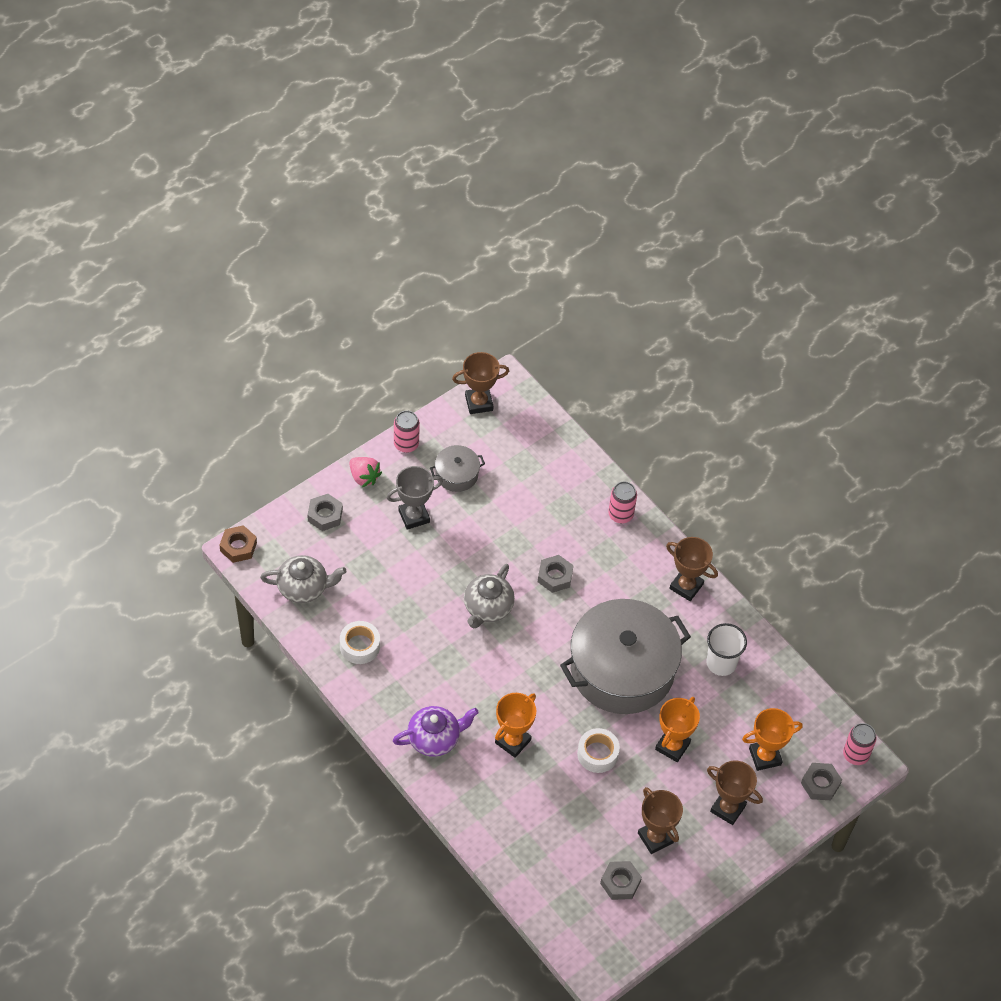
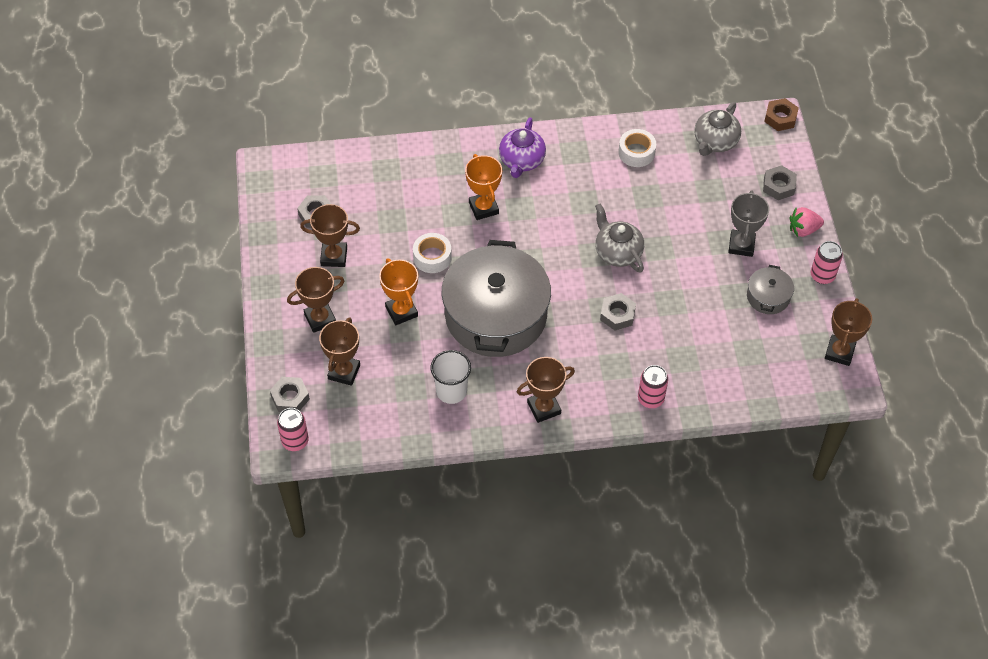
camera: 125 degrees right, 0 degrees up
orange trophy [742,708,803,771] -> brown trophy [319,317,360,386]

